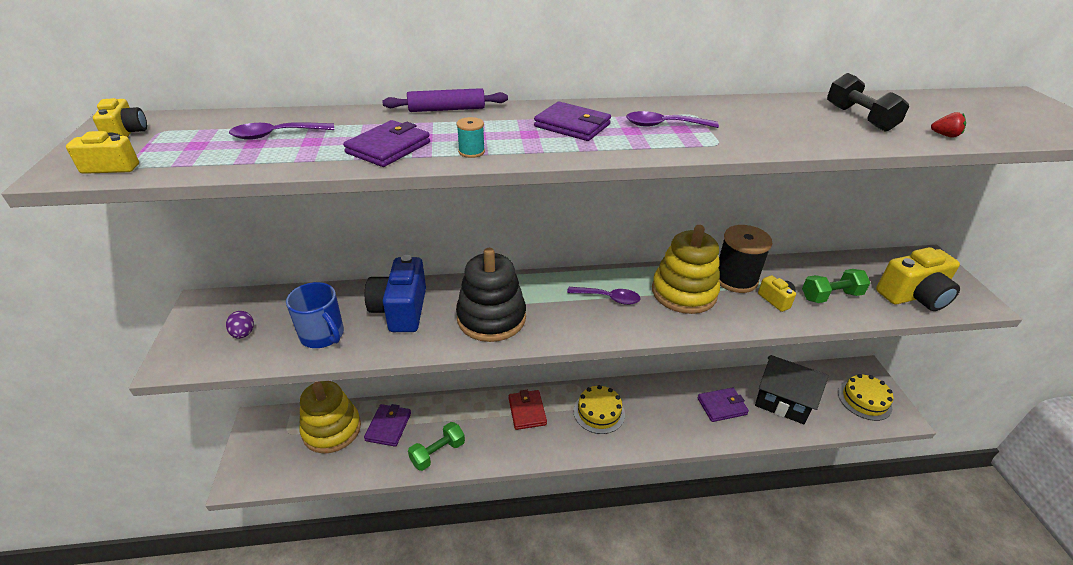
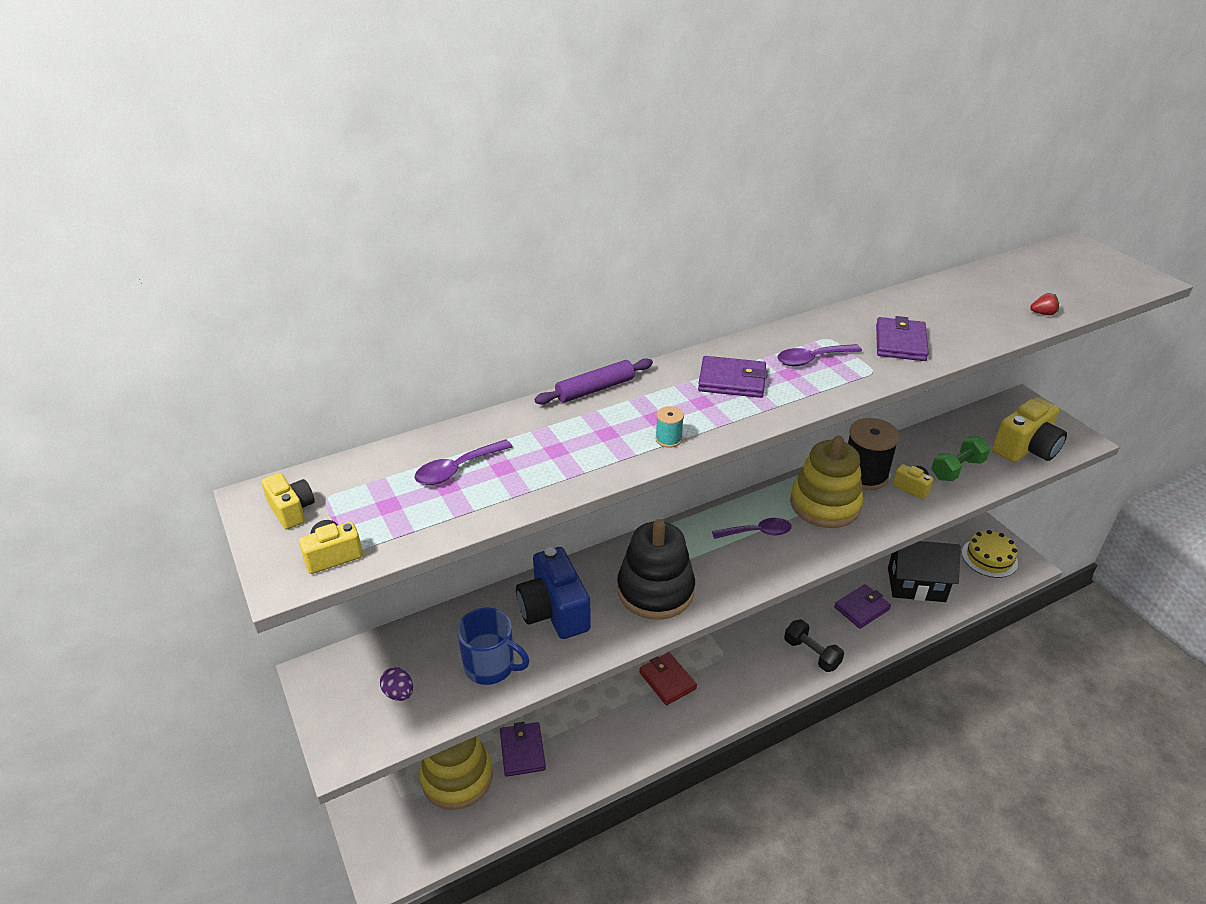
camera: 20 degrees left, 0 degrees up
purple wallet [343,120,430,167] -> purple wallet moved to [876,316,929,361]
green dumbbell [408,422,465,471] -> none
yellow cake [574,385,625,434] -> none
black dumbbell [827,73,909,132] -> black dumbbell moved to [784,620,844,672]

